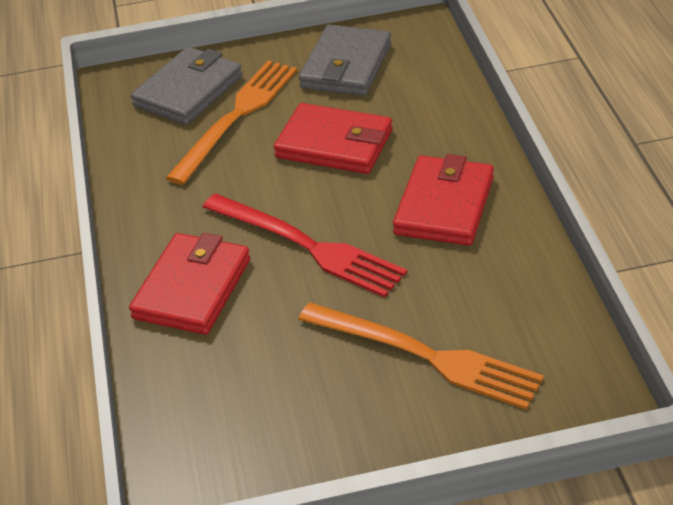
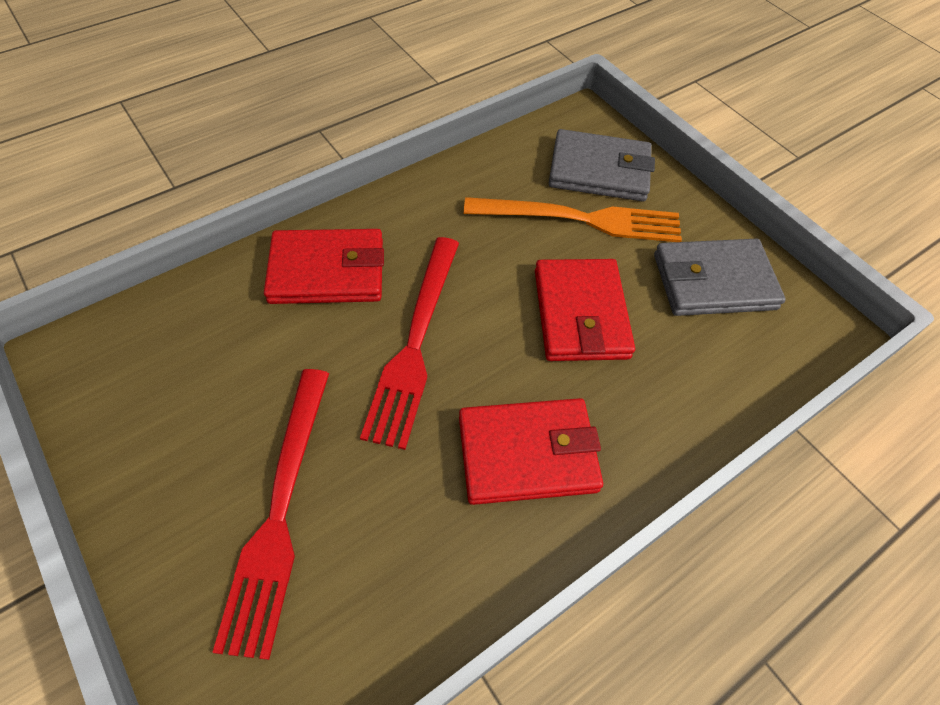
camera: 60 degrees right, 15 degrees up
orange fork [298,302,544,410] -> red fork [212,369,329,660]

